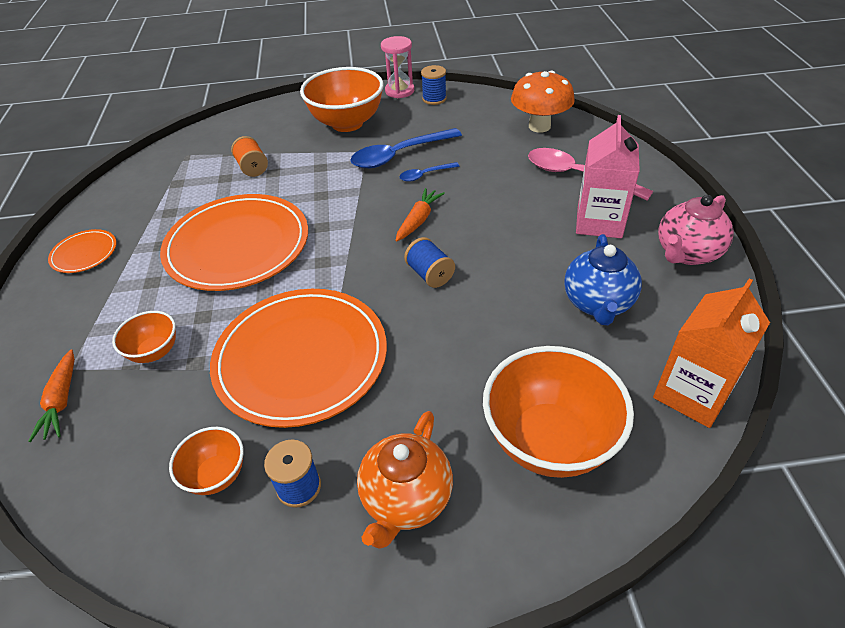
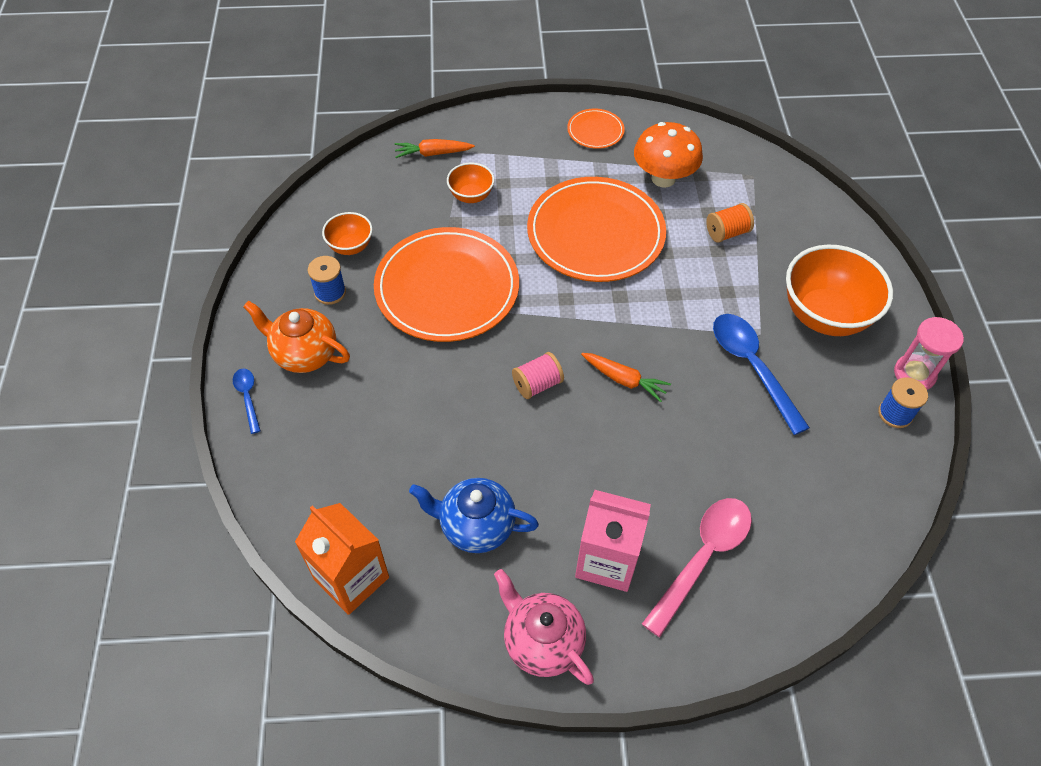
camera: 90 degrees right, 10 degrees up
blue spoon [399,162,459,182] -> blue spoon moved to [233,369,261,434]
blue spool [404,237,455,288] -> pink spool [512,352,564,399]
orange bowl [483,346,634,478] -> none
orange mushroom [511,71,575,133] -> orange mushroom moved to [634,122,703,188]

